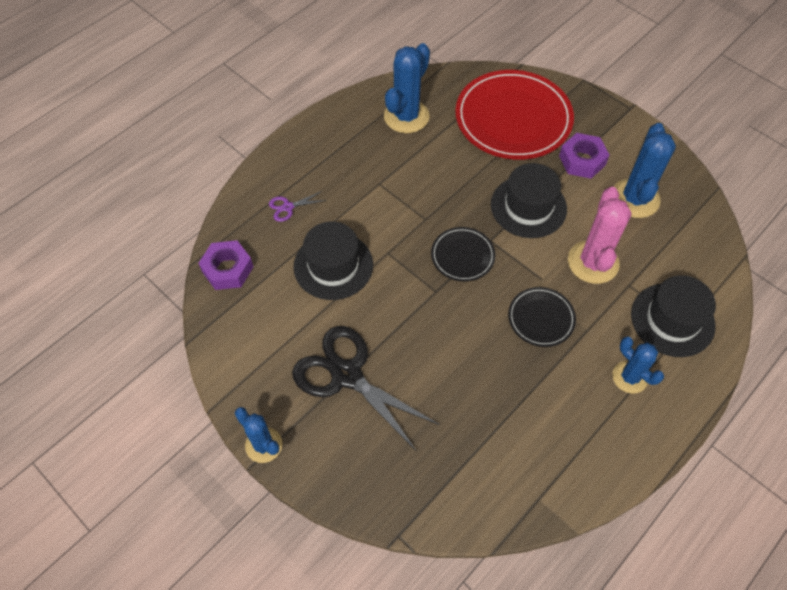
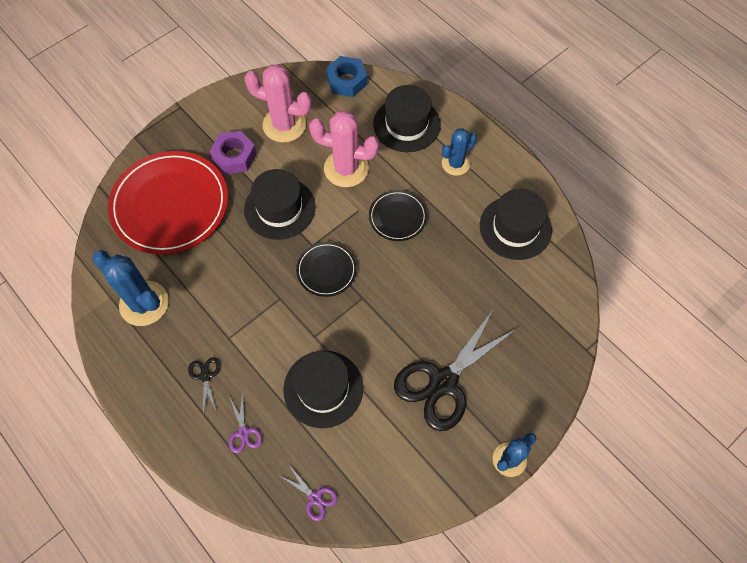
camera: 85 degrees left, 5 degrees up
purple nut [199,240,253,290] -> purple scissors [280,465,338,521]
blue cactus [614,123,676,218] -> pink cactus [244,64,312,143]
none -> black scissors [188,357,220,414]
none -> blue nut [326,56,367,97]
none -> black hat [480,189,552,260]

